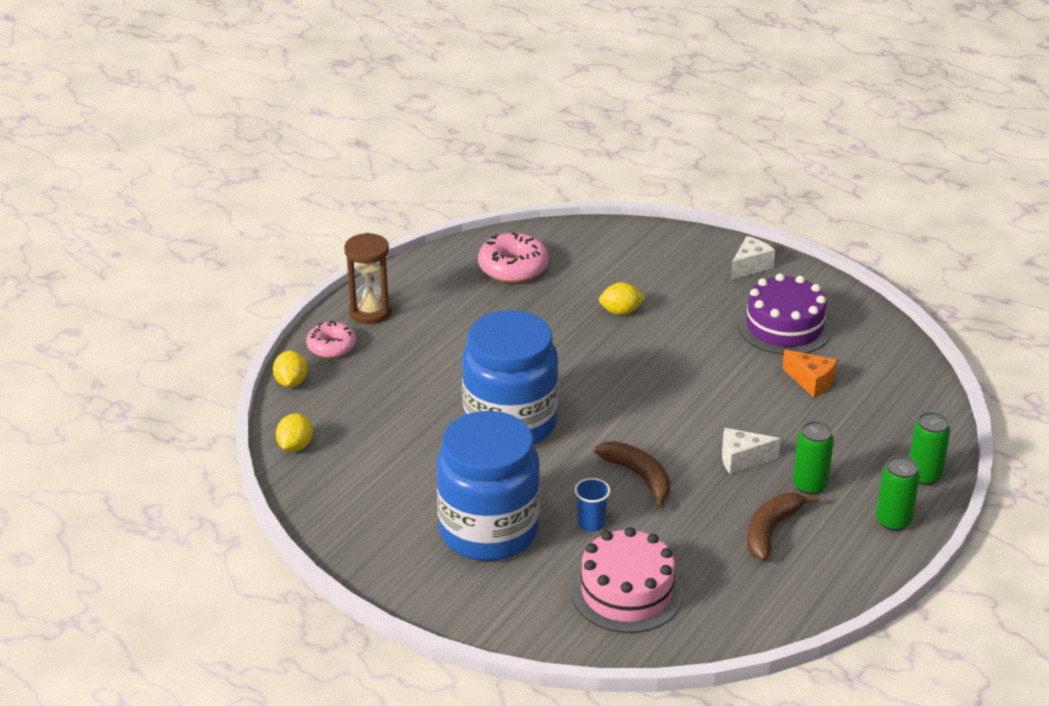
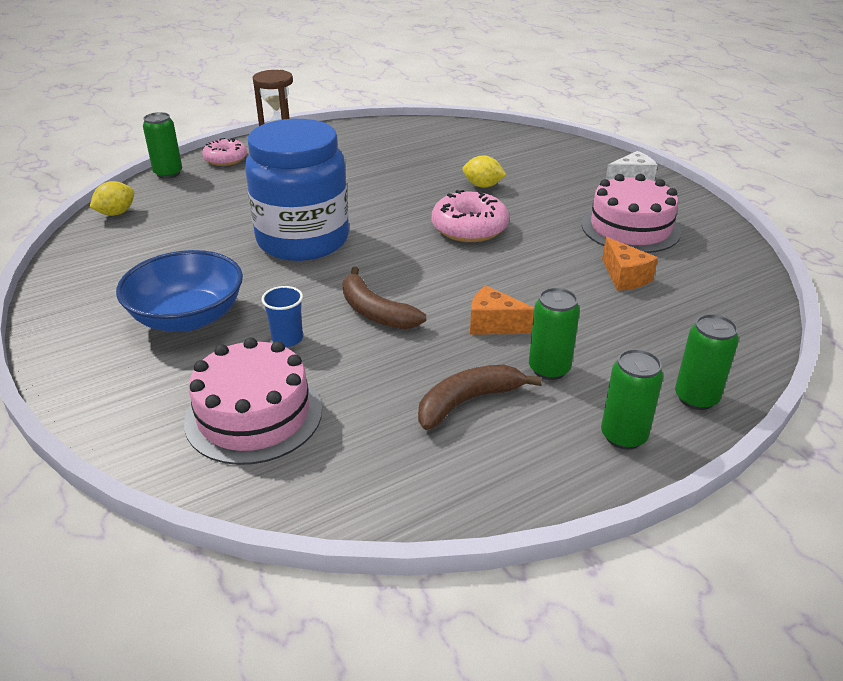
camera: 25 degrees right, 0 degrees up
yellow lemon [273,351,307,387] -> green can [143,112,182,179]
blue jar [436,411,540,561] -> blue bowl [116,250,243,332]
pink donut [478,232,549,283] -> pink donut moved to [432,190,509,242]
brown banana [595,441,671,509] -> brown banana turned 150 degrees clockwise [342,267,426,329]
white cheese [722,428,781,474] -> orange cheese [470,285,534,335]
purple cake [738,273,832,355] -> pink cake [581,174,681,253]

